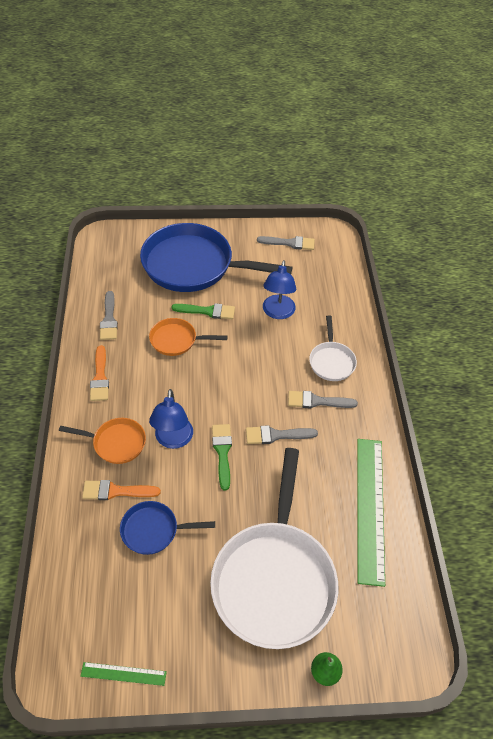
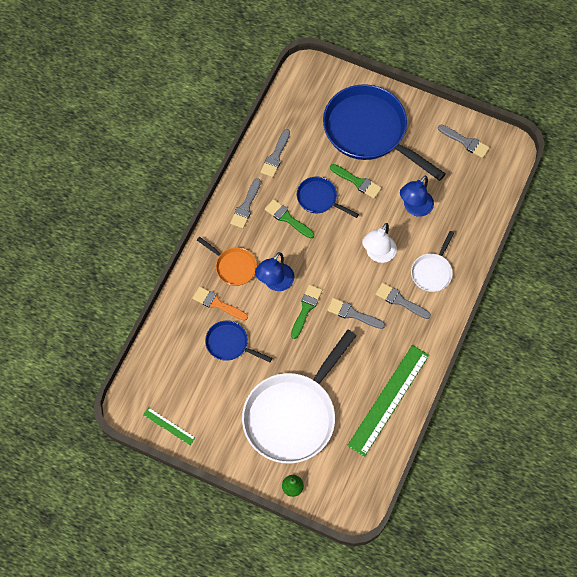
camera: 30 degrees right, 15 degrees up
orange brush [90,345,109,401] -> grey brush [230,178,261,229]
orange pan [149,318,227,356] -> blue pan [297,177,359,218]
none -> green brush [265,199,314,239]
none -> white lamp [362,223,397,263]

